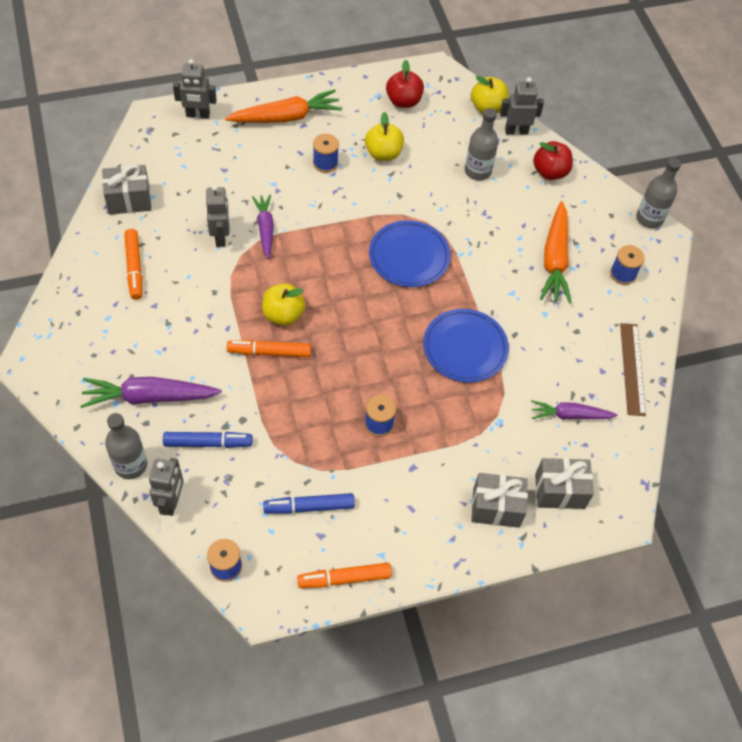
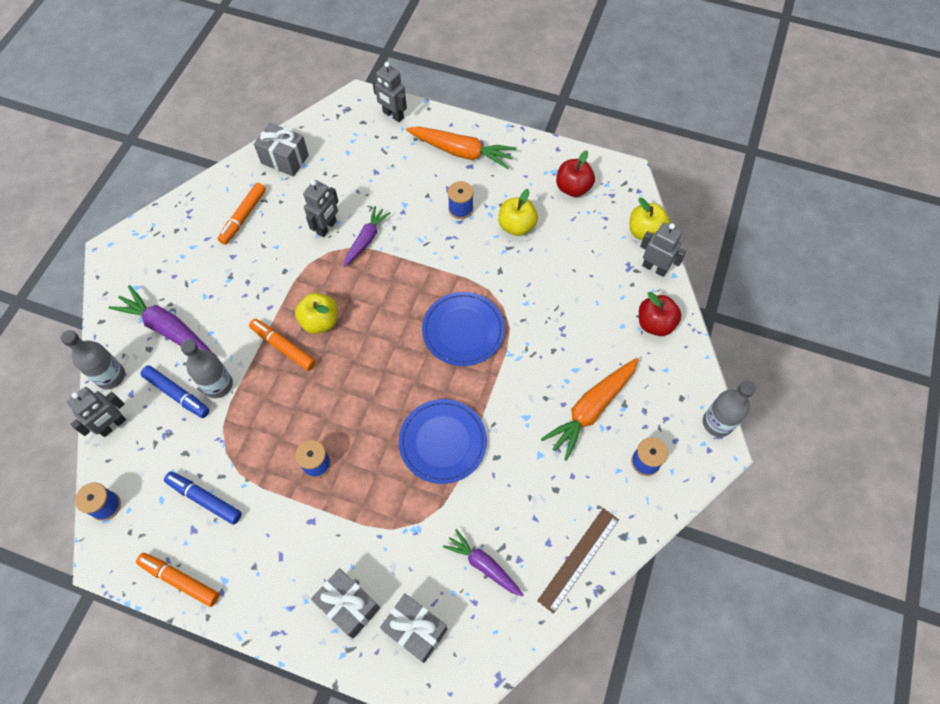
camera: 40 degrees right, 5 degrees up
grey bottle [465,108,498,181] -> grey bottle moved to [181,339,233,398]

